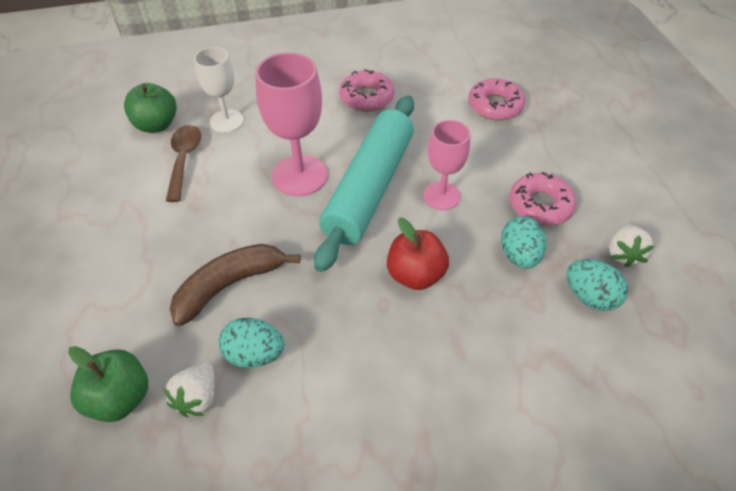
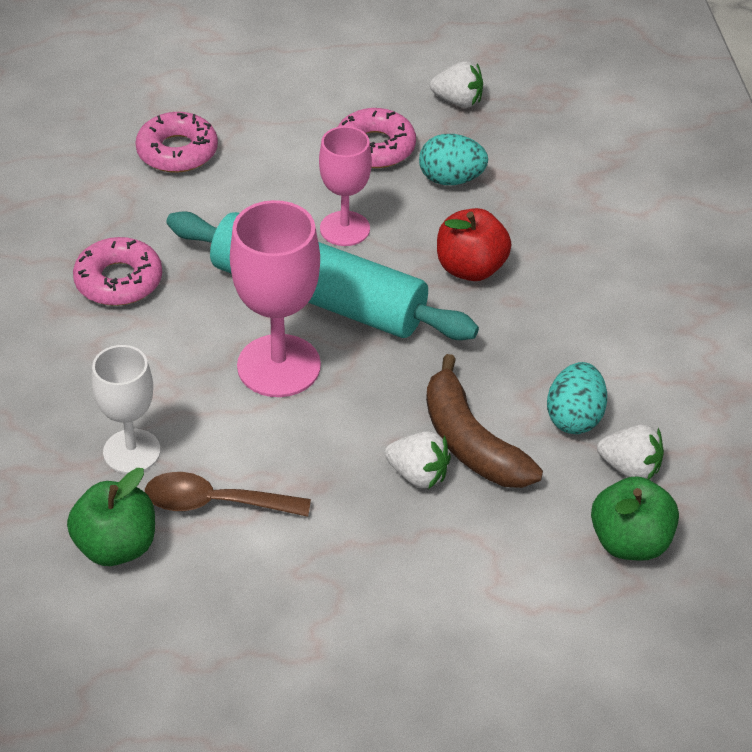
camera: 85 degrees left, 5 degrees down
turquoise egg [567,259,628,311] -> none
none -> white strawberry [385,431,451,489]

